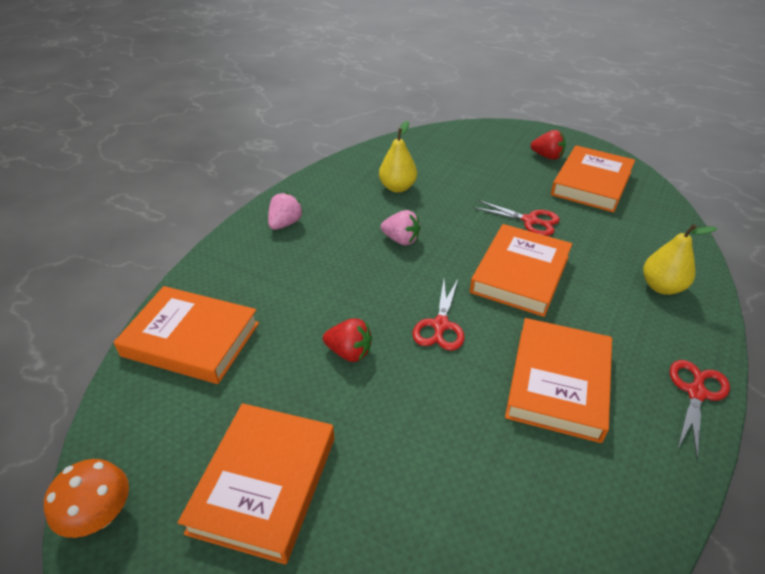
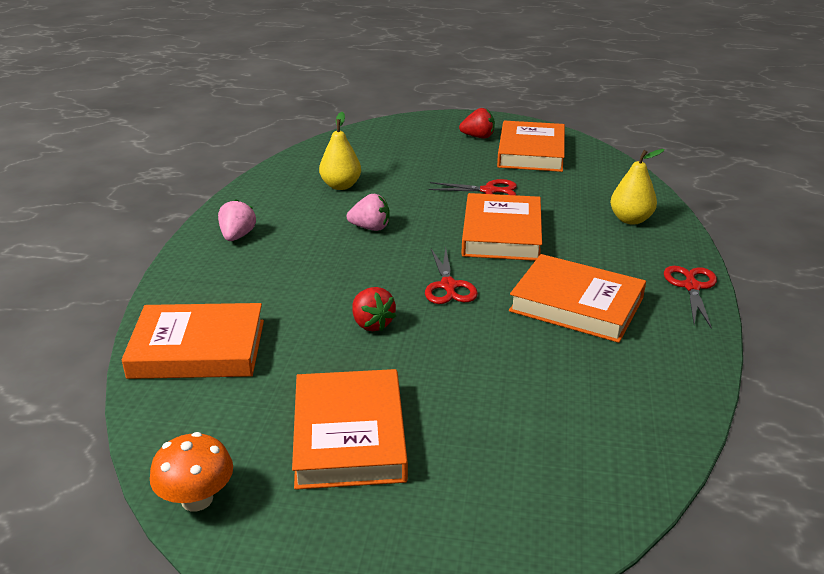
camera: 20 degrees left, 10 degrees down
red strawberry [323,318,372,362] -> red strawberry turned 60 degrees clockwise [352,287,396,331]
orange book [505,318,612,443] -> orange book turned 60 degrees counterclockwise [509,254,646,343]

